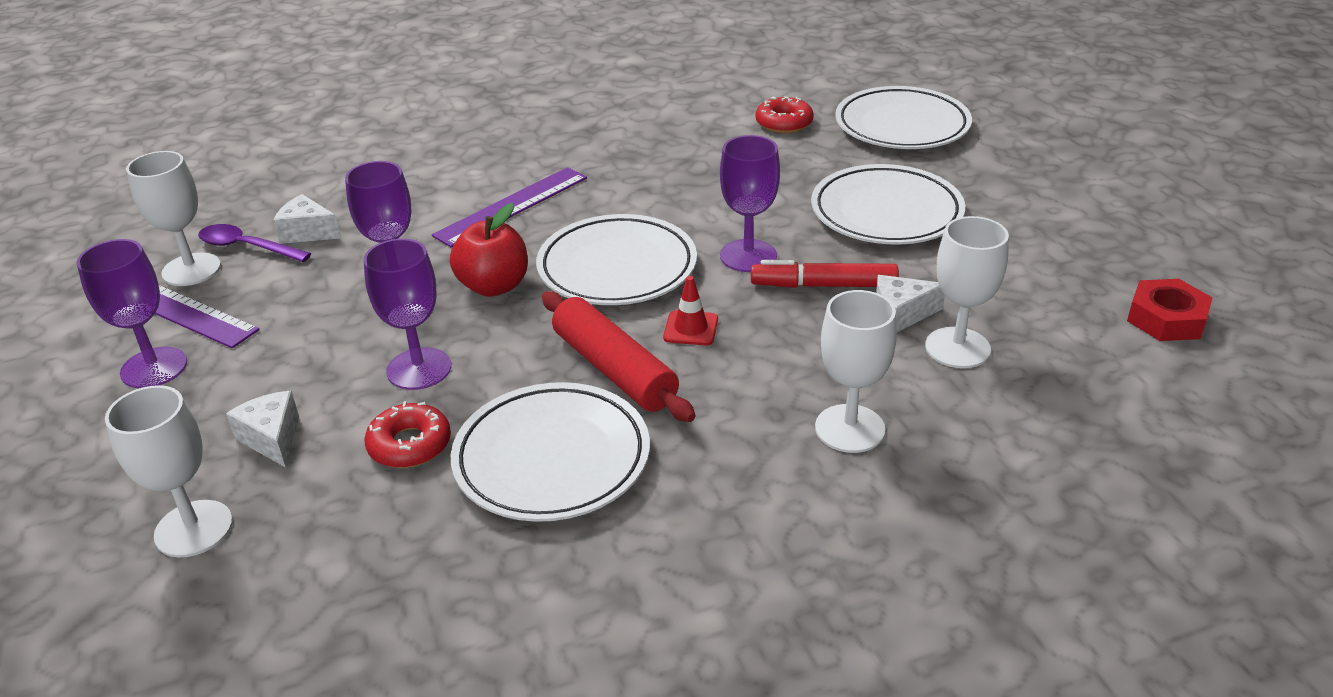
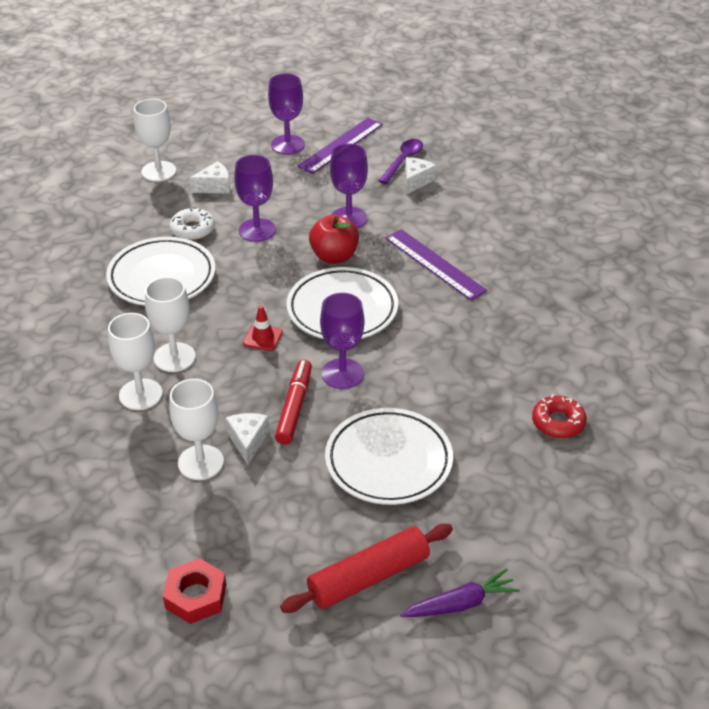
camera: 95 degrees right, 5 degrees up
white goblet [126,151,221,286] -> white goblet moved to [145,277,196,372]
red donut [364,401,451,468] -> white donut [170,207,215,240]
red rolling pin [542,291,695,422] -> red rolling pin moved to [280,524,453,613]
white plate [835,86,972,149] -> none
none -> purple carrot [400,568,520,617]

